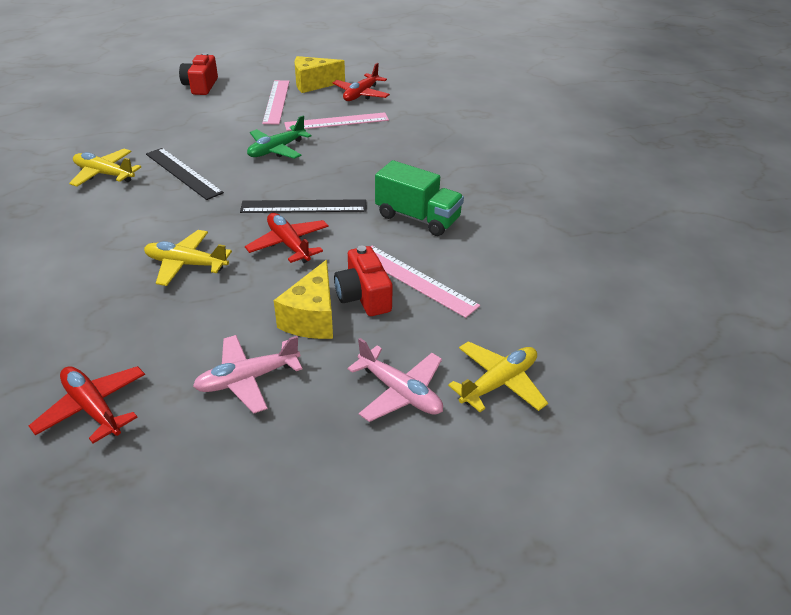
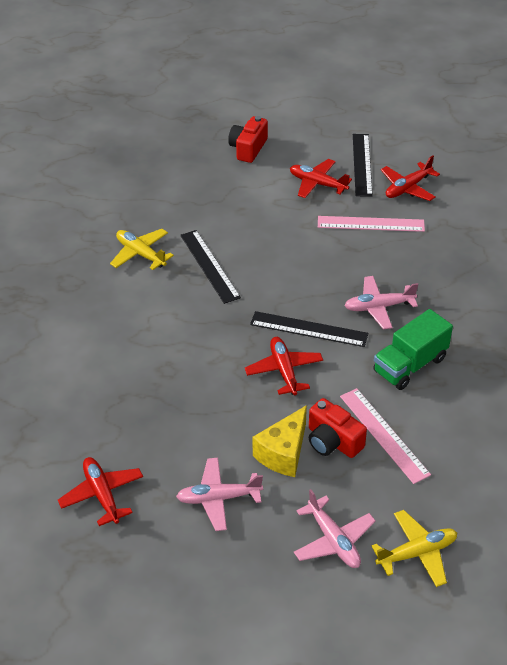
camera: 20 degrees right, 5 degrees up
yellow plane [144,230,232,286] -> none
green plane [247,116,311,159] -> none
pink ruler [262,80,290,124] -> red plane [290,159,352,198]
yellow cheese [295,56,345,93] -> black ruler [353,134,373,197]
red camera [334,246,393,316] -> red camera turned 45 degrees counterclockwise [309,398,367,458]
green truck [375,160,464,236] -> green truck turned 90 degrees clockwise [373,309,453,390]
none -> pink plane [344,276,418,329]

